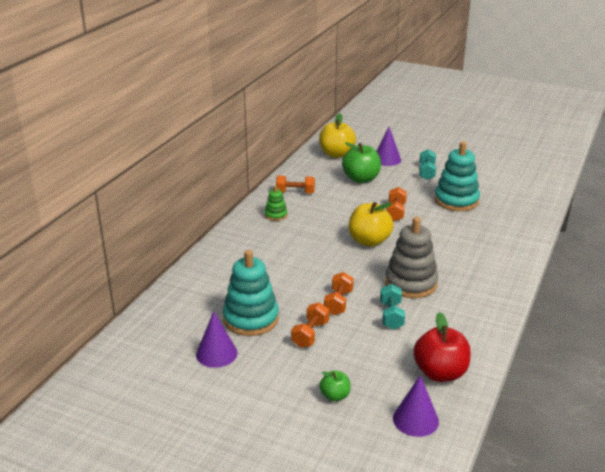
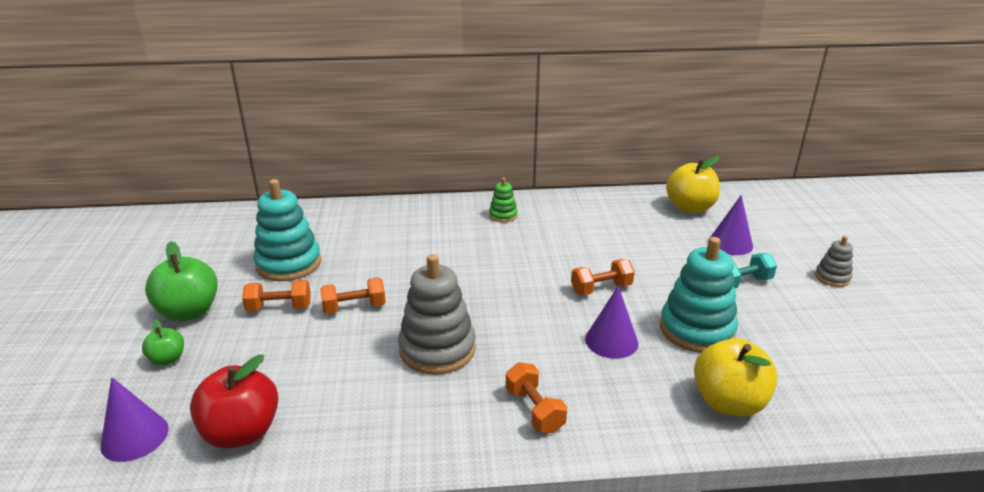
camera: 60 degrees right, 0 degrees up
purple cone [196,311,238,368] -> purple cone moved to [585,286,638,359]
orange dumbbell [276,176,315,194] -> orange dumbbell moved to [506,362,567,433]
green apple [342,142,381,183] -> green apple moved to [145,241,218,321]
yellow apple [349,202,394,247] -> yellow apple moved to [694,338,778,417]
turquoise dumbbell [380,284,405,329] -> none
none -> grey stacking toy [815,236,853,287]

